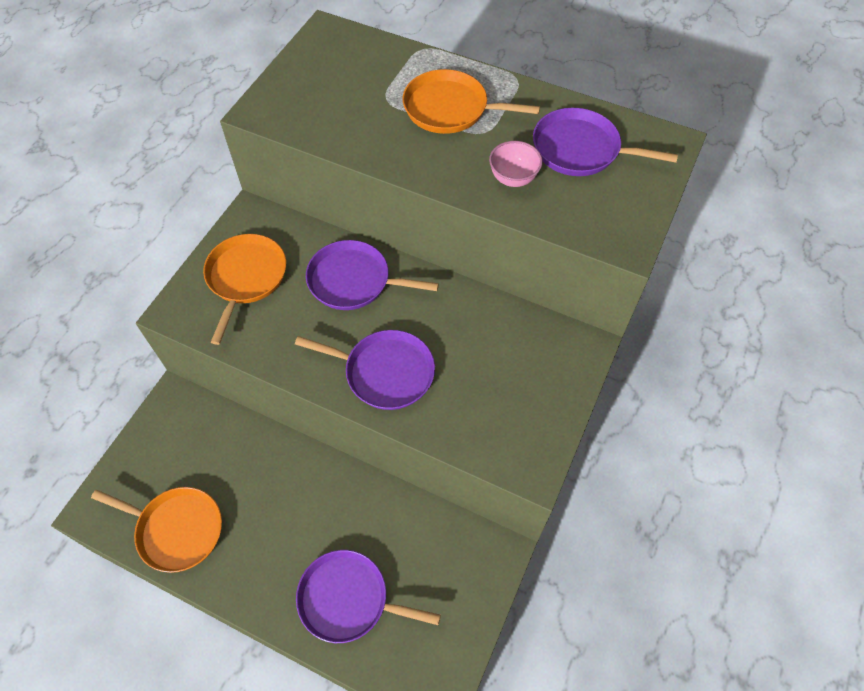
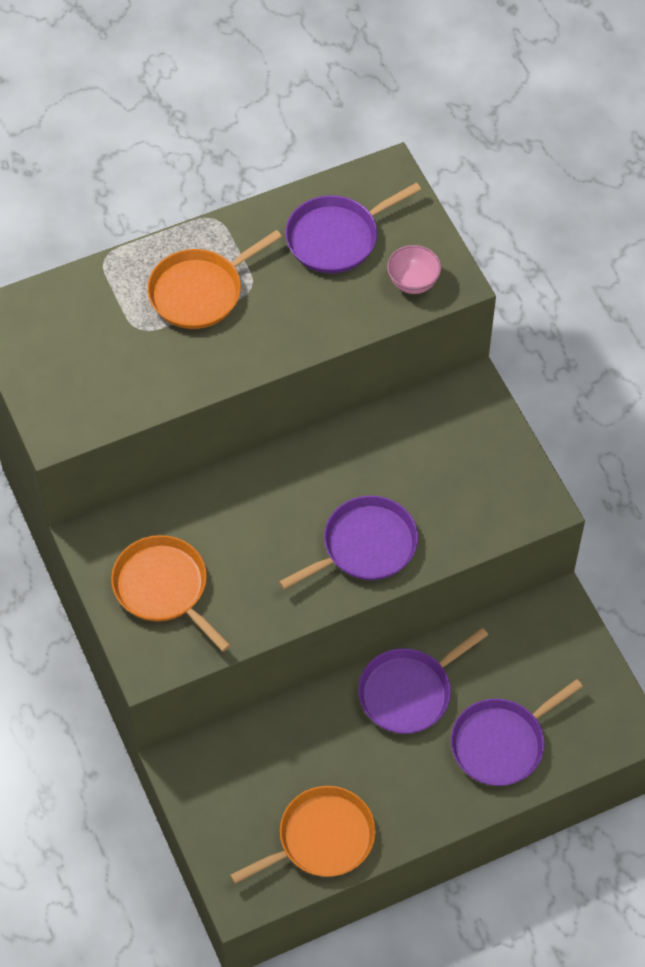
camera: 50 degrees left, 0 degrees up
purple pan [306,240,439,310] -> purple pan moved to [358,628,488,734]
pink bowl [489,141,543,187] -> pink bowl moved to [387,245,441,294]

